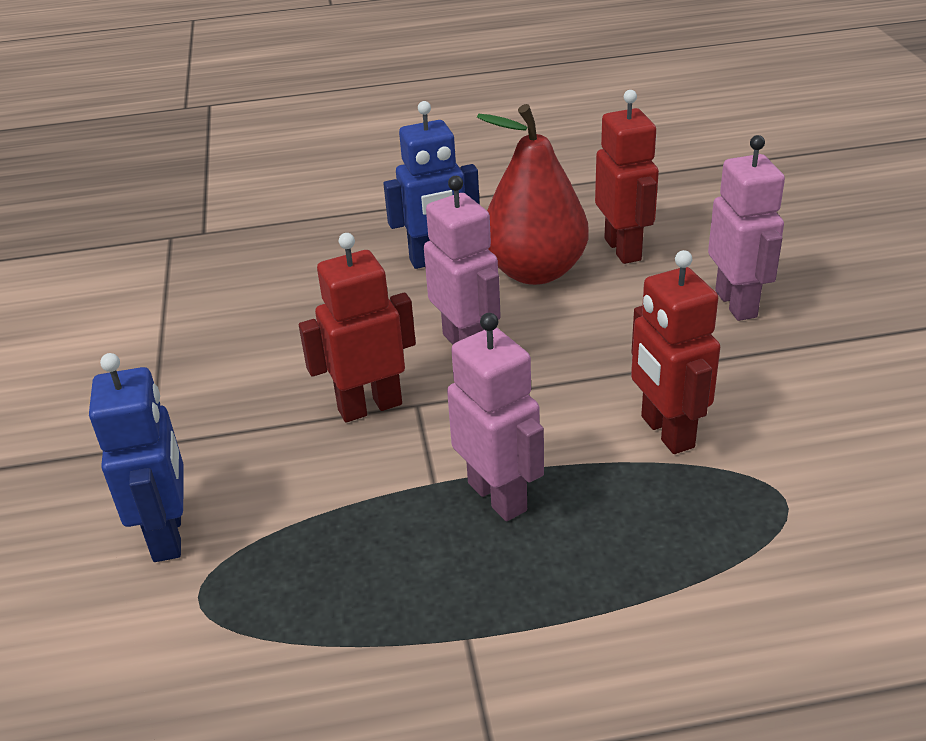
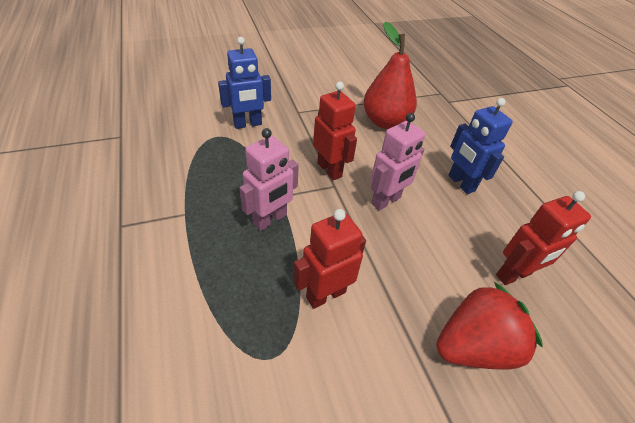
camera: 75 degrees right, 10 degrees up
red pear [477,104,589,285] -> red pear moved to [363,21,417,129]
pink robot [708,135,785,321] -> red strawberry [436,282,543,370]

